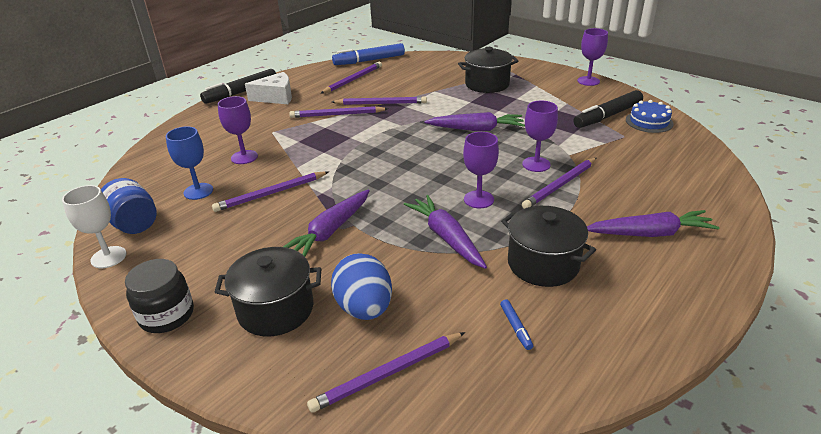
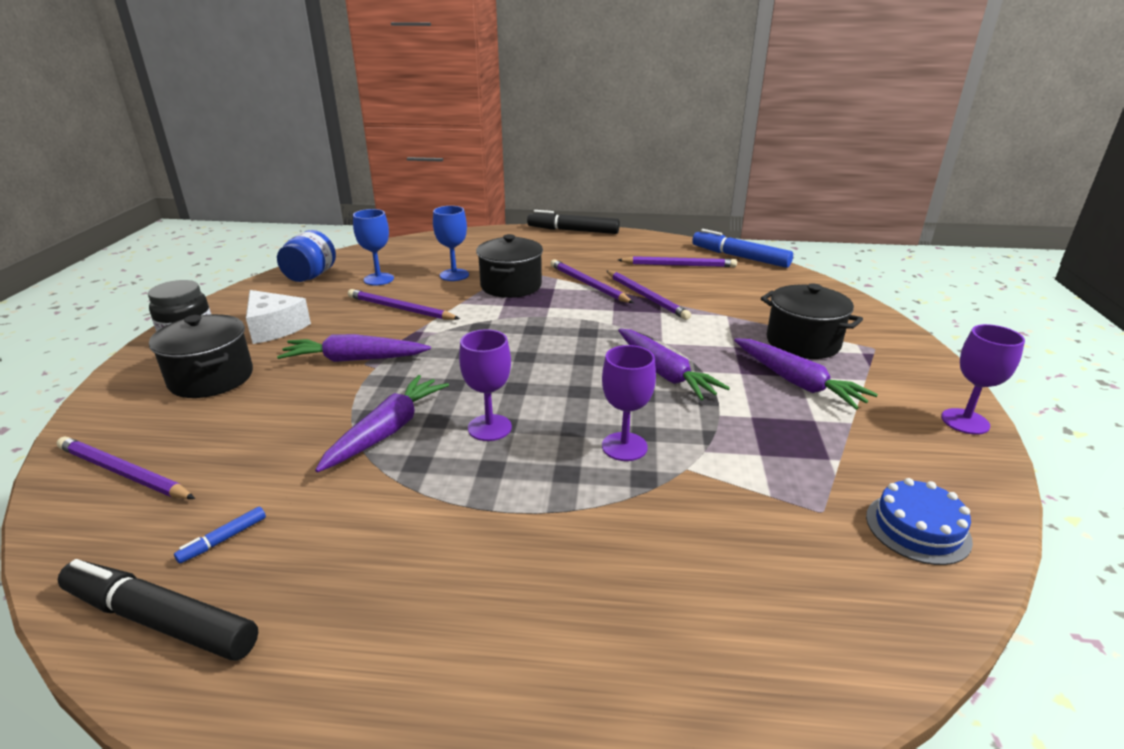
camera: 55 degrees right, 5 degrees down
white goblet [62,185,126,268] -> none
purple goblet [218,96,258,164] -> blue goblet [433,206,469,281]
white cheese [245,72,292,104] -> white cheese moved to [246,290,311,344]
blue egg [331,253,392,320] -> none
black pot [501,206,596,287] -> black pot moved to [476,234,543,298]
purple pencil [522,158,597,209] -> none
black marker [573,90,643,128] -> black marker moved to [58,559,258,661]
purple carrot [587,210,719,237] -> purple carrot moved to [734,338,878,410]

